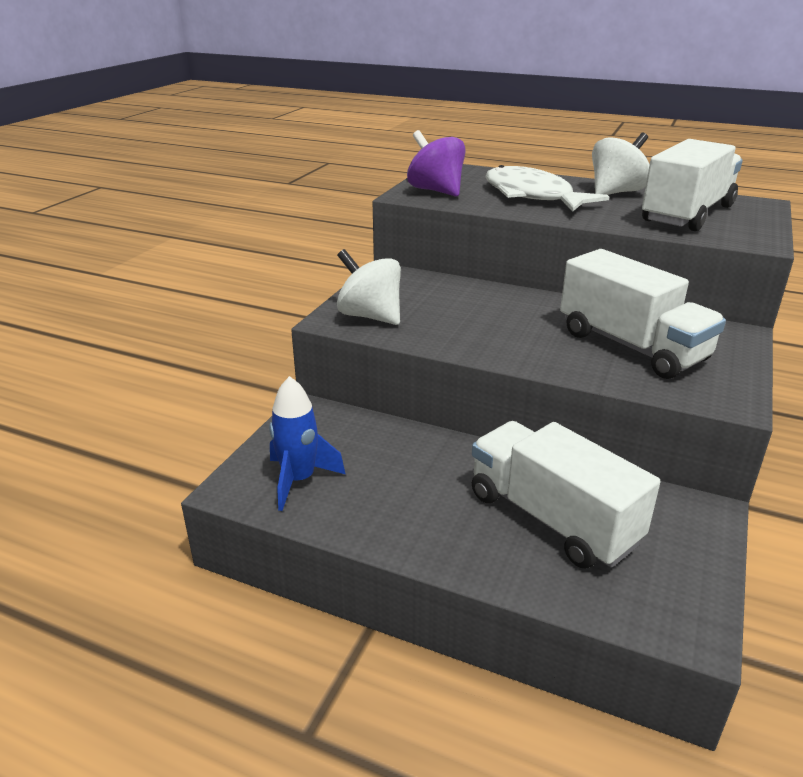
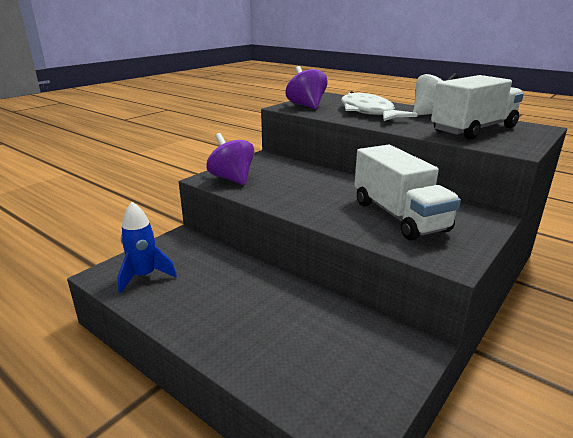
camera: 15 degrees right, 5 degrees down
white spinning top [337,249,401,325] -> purple spinning top [206,133,254,185]
white truck [472,421,660,568] -> none

